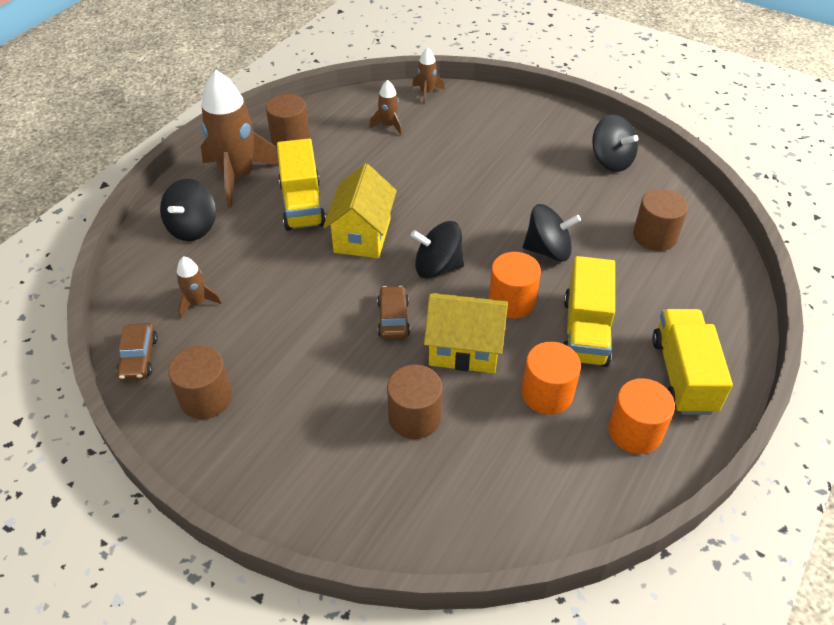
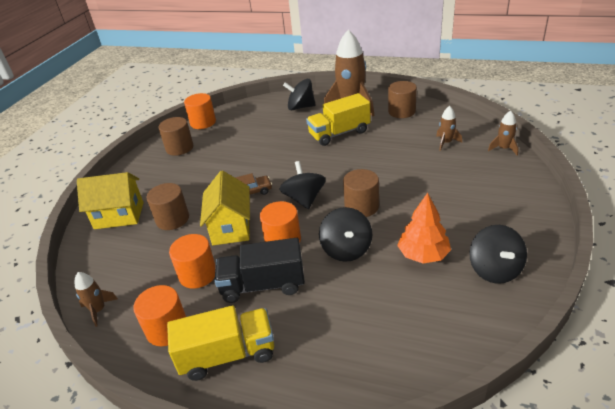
camera: 80 degrees right, 10 degrees down
brown car [116,323,158,380] -> orange cylinder [184,93,216,129]
brown rocket [176,256,222,319] -> brown rocket moved to [75,272,118,327]
yellow house [323,163,397,258] -> yellow house moved to [77,172,143,229]
yellow truck [563,256,615,367] -> black truck [215,238,305,303]
black spinning top [592,114,638,172] -> black spinning top turned 45 degrees counterclockwise [469,225,527,284]
brown cylinder [633,189,688,251] -> brown cylinder moved to [343,169,379,217]
none -> orange tree [397,193,451,263]

